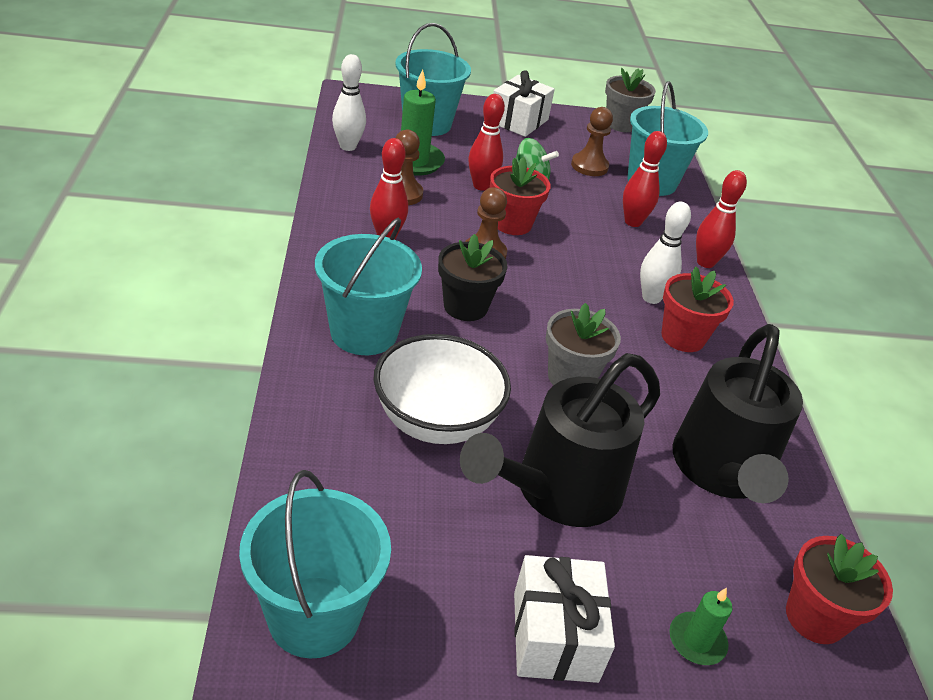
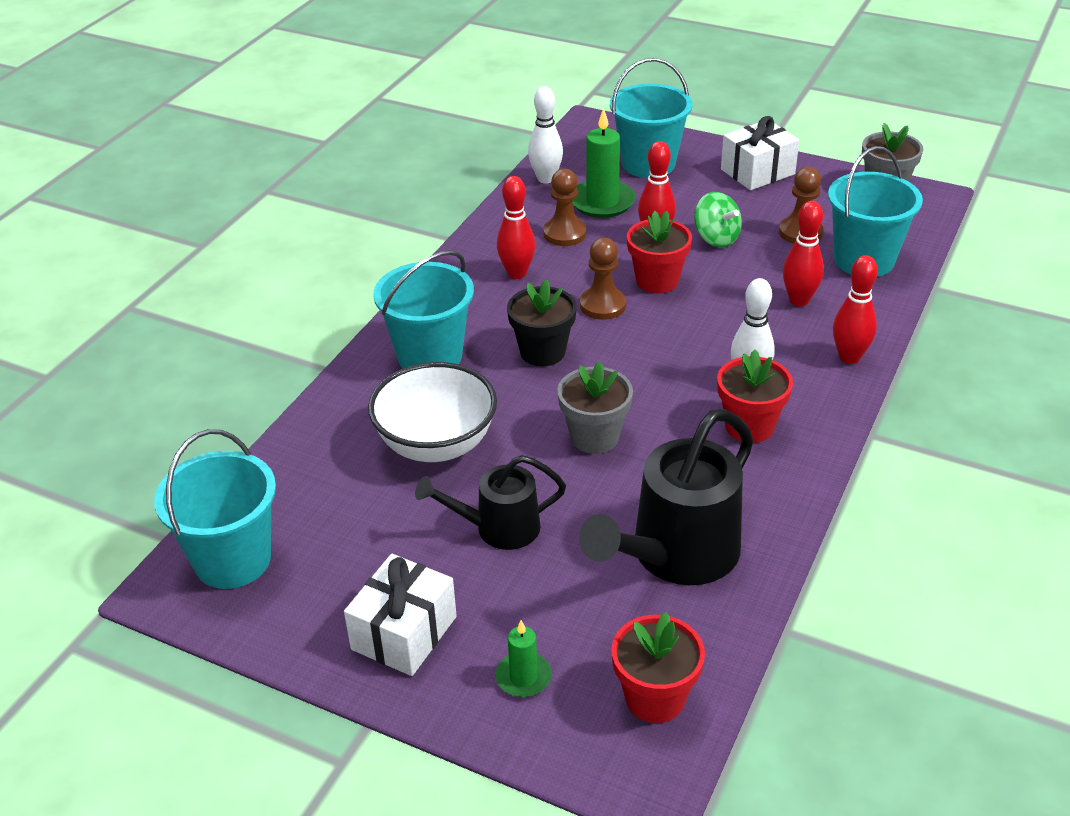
camera: 35 degrees right, 0 degrees up
black watering can [460,353,660,527] -> black watering can [415,455,566,550], size x0.60

